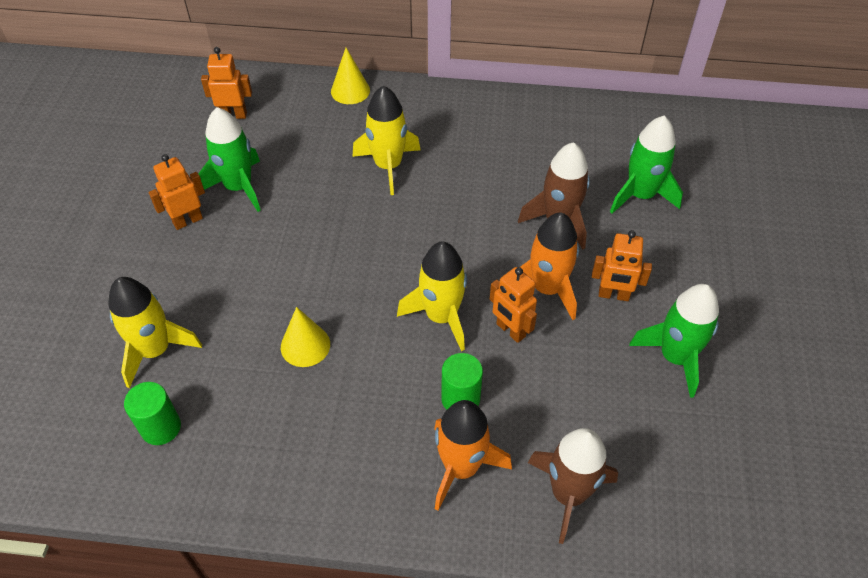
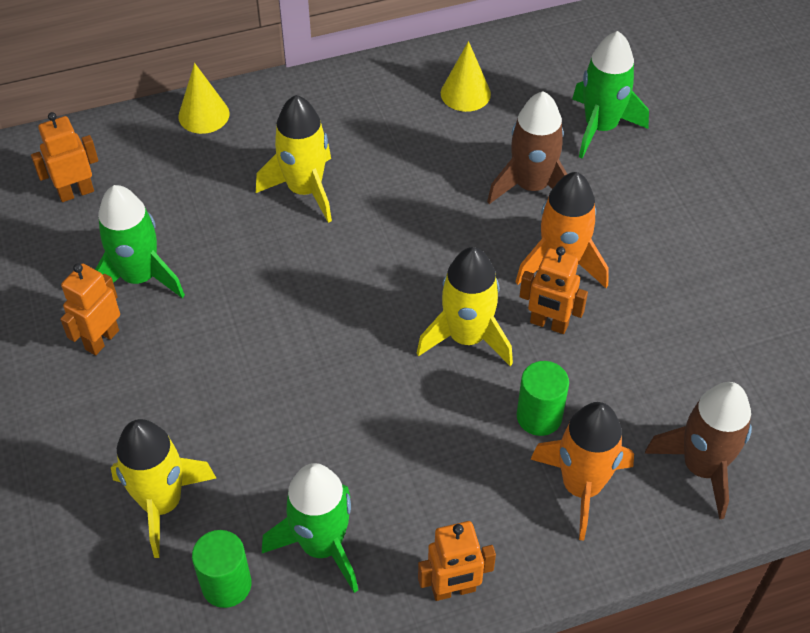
camera: 25 degrees left, 0 degrees up
yellow cone [281,307,330,367] -> yellow cone moved to [441,41,491,112]
orange robot [592,230,652,301] -> orange robot moved to [418,521,496,601]
green rocket [629,284,719,398] -> green rocket moved to [262,463,358,593]

